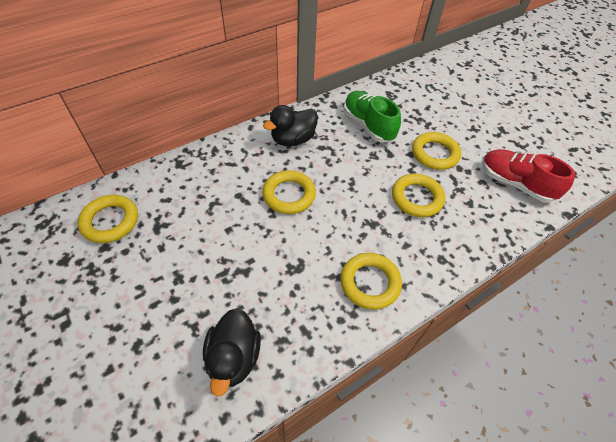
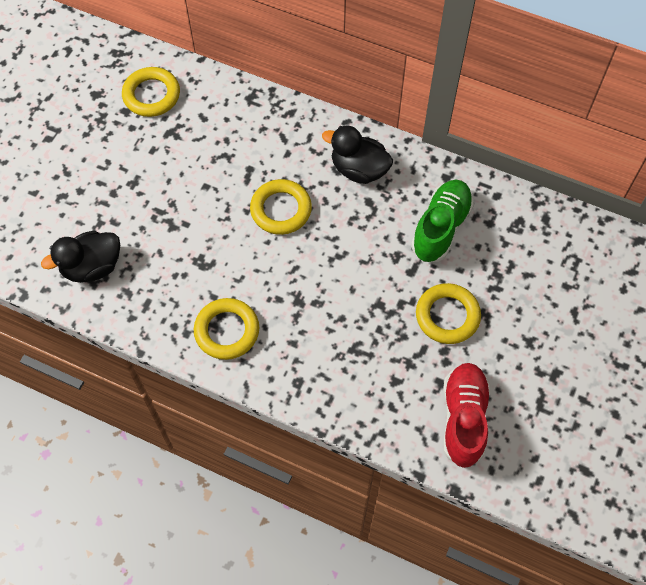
camera: 60 degrees right, 10 degrees up
yellow ring [392,174,445,217] -> none

